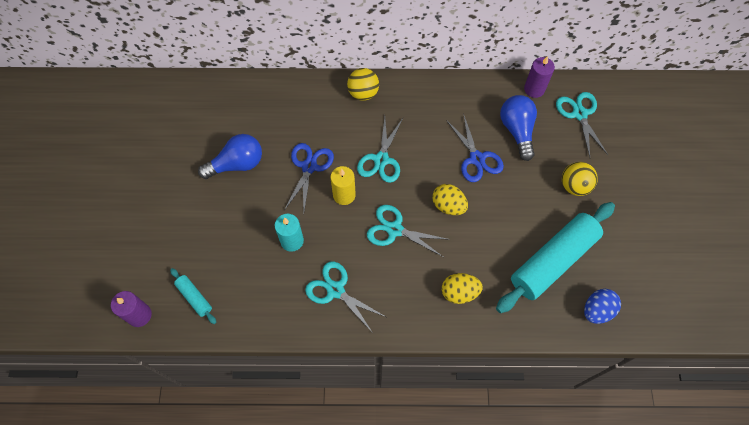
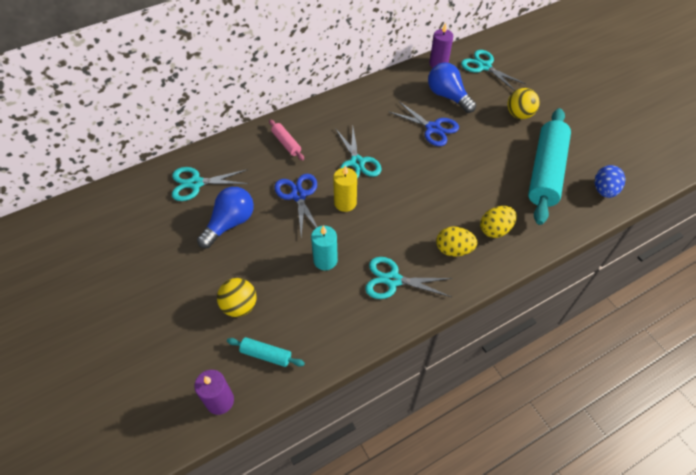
camera: 30 degrees left, 10 degrees down
yellow ball [347,68,379,101] -> yellow ball moved to [217,278,257,317]
turquoise scissors [367,205,450,257] -> turquoise scissors moved to [172,167,249,201]
yellow egg [432,184,468,215] -> yellow egg moved to [436,227,477,257]
none -> pink rolling pin [269,119,304,161]

